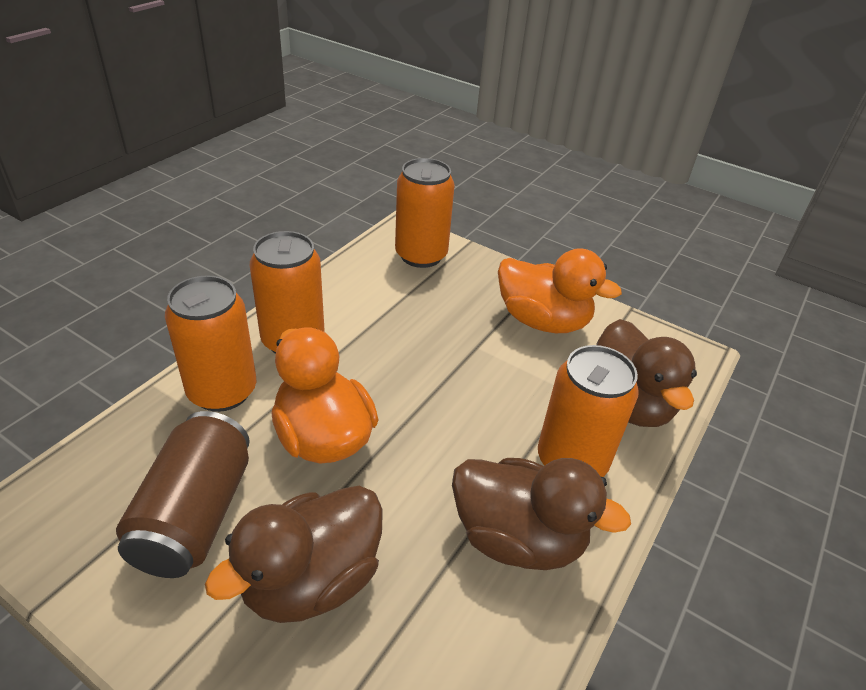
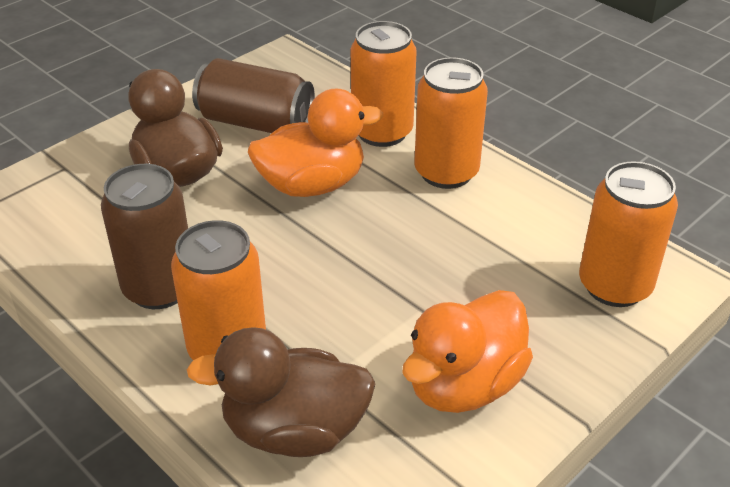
camera: 105 degrees right, 0 degrees up
brown duck [452,458,631,570] -> brown can [101,164,188,309]

